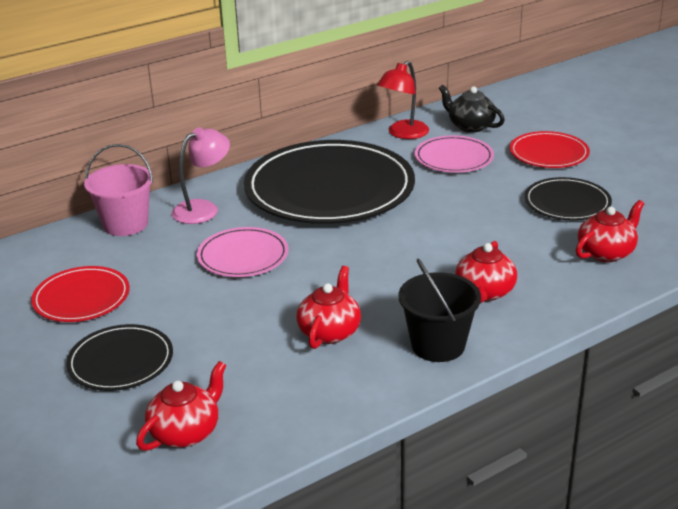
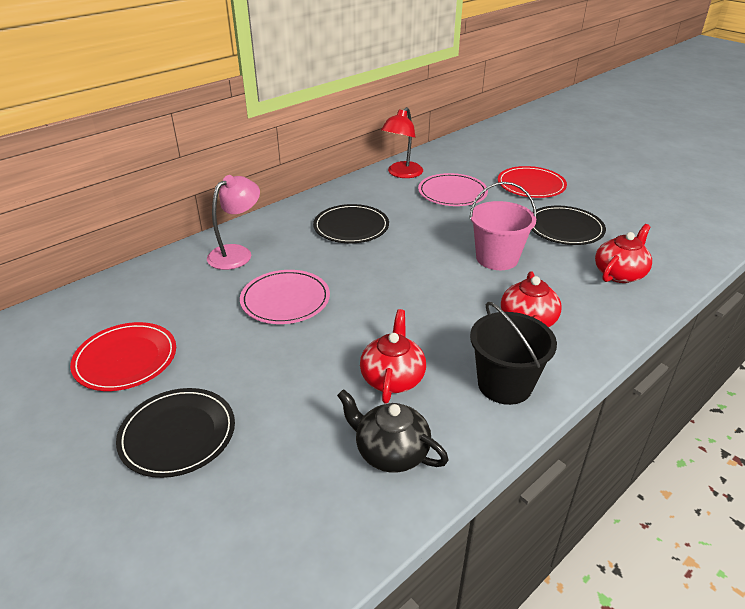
camera: 10 degrees left, 5 degrees up
pink bucket [84,144,153,236] -> pink bucket moved to [469,182,537,270]
red teapot [136,361,226,451] -> none
black plate [244,140,415,224] -> black plate [313,204,389,243], size x0.48
black teapot [439,85,505,133] -> black teapot moved to [337,389,448,473]

